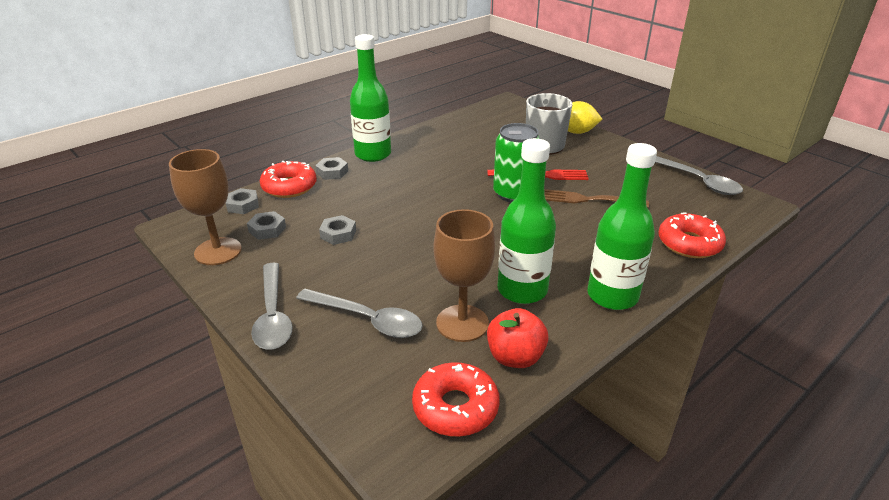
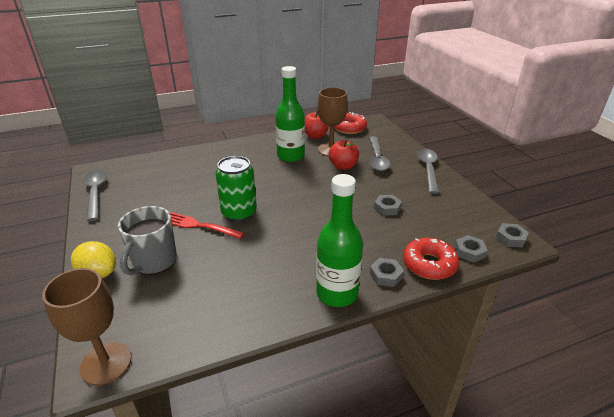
camera: 160 degrees left, 0 degrees up
brown goblet [169,149,242,265] -> brown goblet moved to [42,268,131,386]
grey nut [247,211,286,240] -> grey nut moved to [496,223,529,248]
grey spoon [296,289,423,338] -> grey spoon turned 135 degrees counterclockwise [369,137,390,171]
brown fork [544,189,649,208] -> none
green bottle [587,143,657,310] -> none
red donut [658,213,726,258] -> none
none -> red apple [329,140,359,170]

